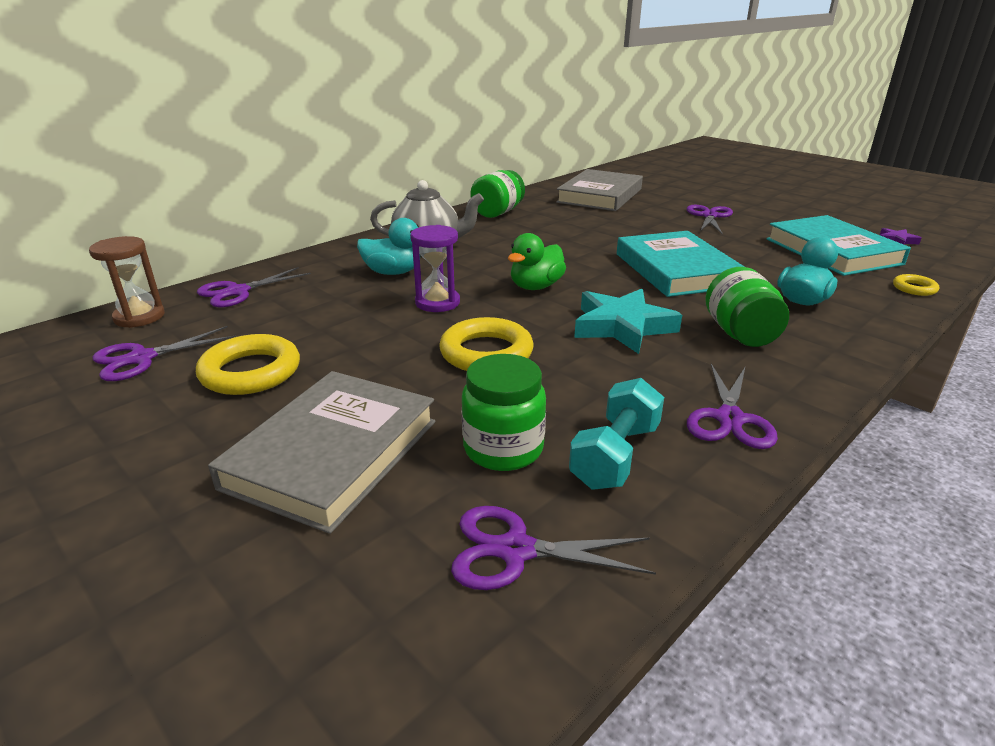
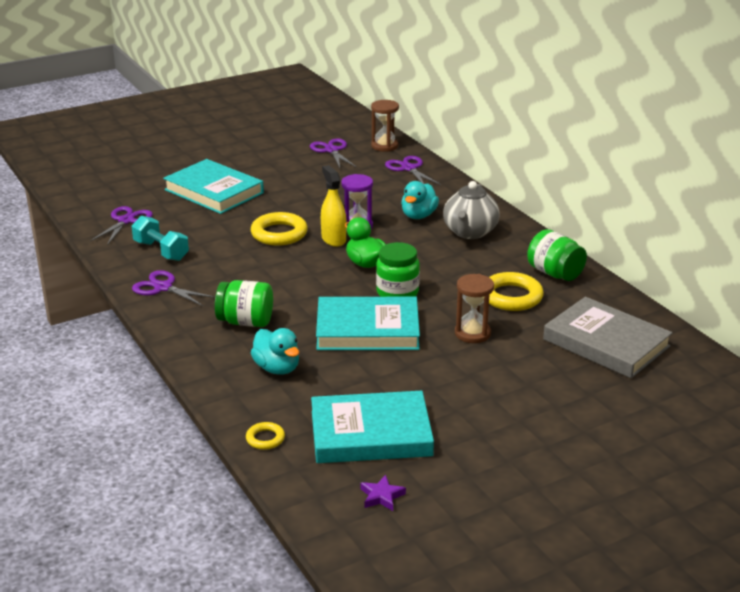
camera: 105 degrees right, 0 degrees up
yellow ring [196,334,300,395] -> yellow ring moved to [489,272,544,311]
grey book [208,371,436,534] -> turquoise book [163,159,264,214]
green jar [462,354,546,471] -> green jar moved to [376,242,420,297]
turquoise star [574,289,682,354] -> none
purple scissors [687,205,733,234] -> none
none -> yellow spray bottle [321,165,347,247]
none -> brown hourglass [455,274,494,343]

